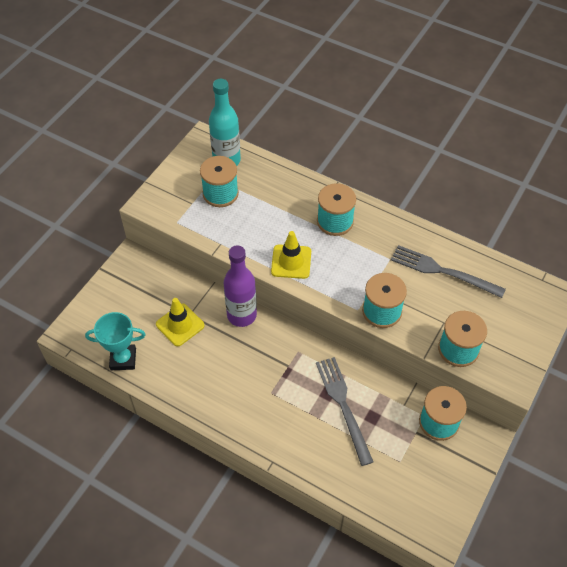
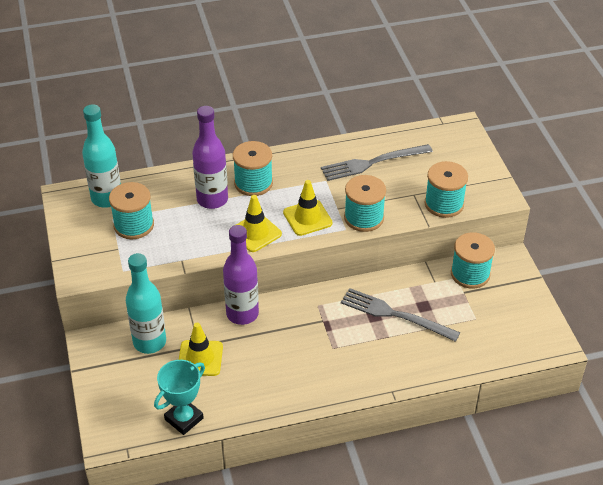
camera: 45 degrees left, 10 degrees down
none -> turquoise bottle [126,253,166,354]
none -> purple bottle [192,106,228,209]
none -> yellow traffic cone [283,180,333,236]

